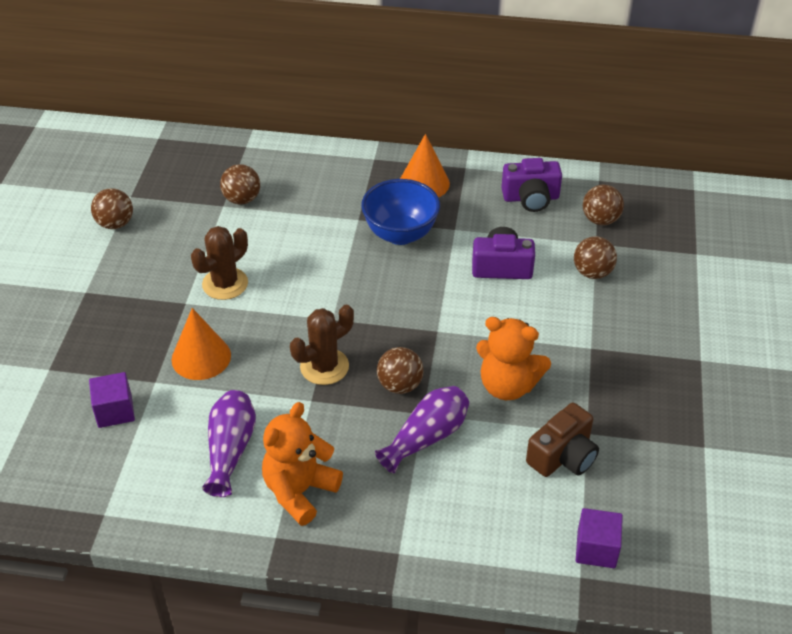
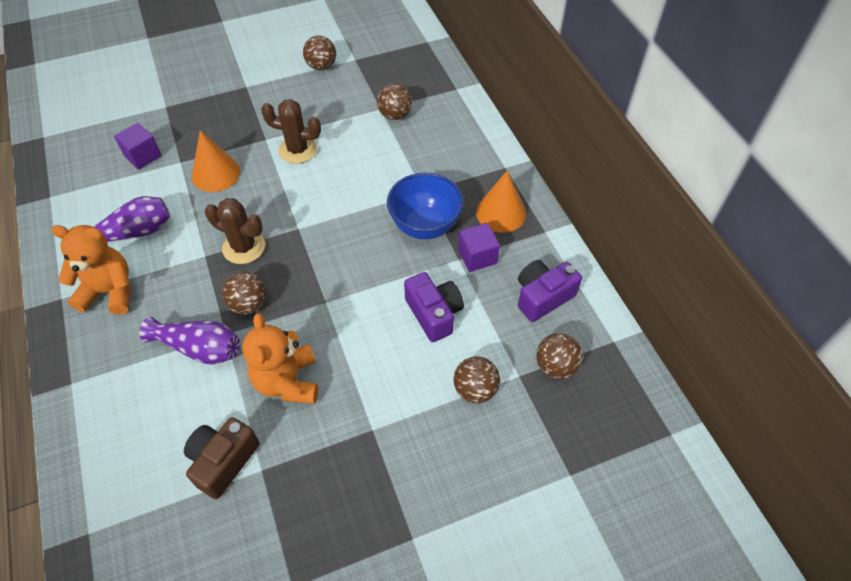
camera: 60 degrees right, 10 degrees up
purple camera [501,158,562,212] -> purple camera turned 90 degrees clockwise [518,260,582,322]
brown camera [526,403,599,477] -> brown camera turned 105 degrees clockwise [184,417,259,499]
purple cube [576,508,623,568] -> purple cube moved to [458,223,500,272]

